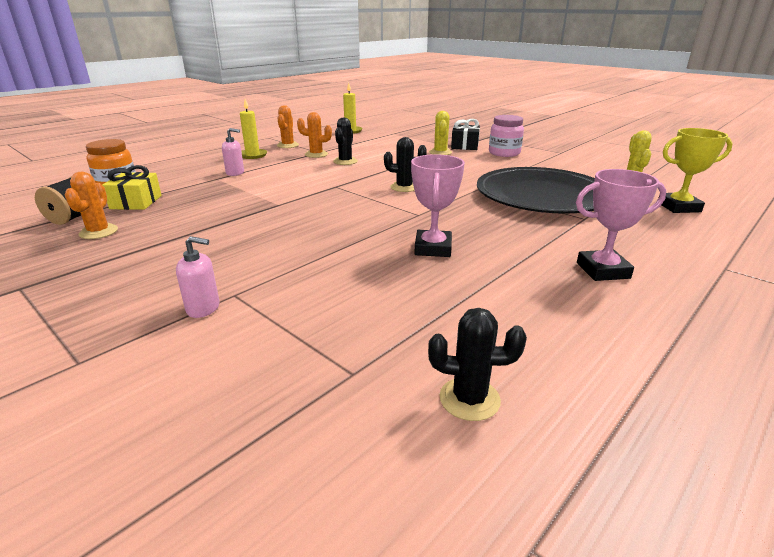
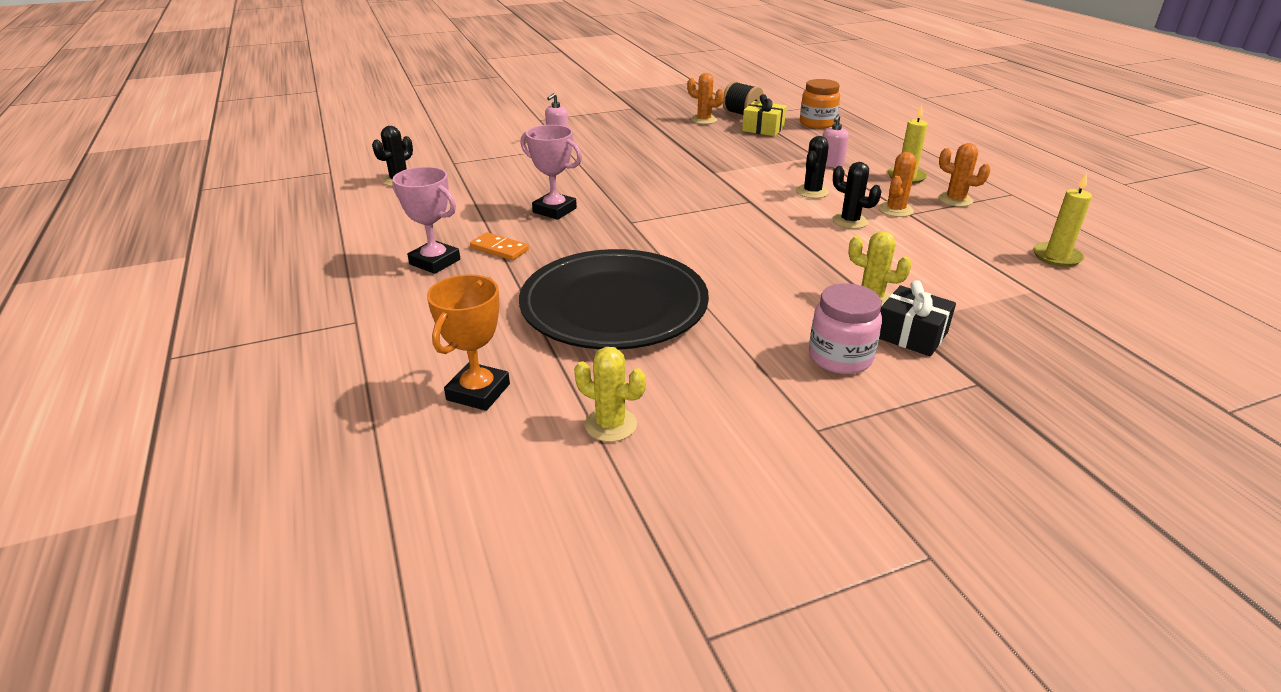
camera: 115 degrees right, 5 degrees up
black cactus [384,137,427,192] -> black cactus moved to [796,136,829,198]
pink trophy [576,169,666,281] -> pink trophy turned 75 degrees counterclockwise [392,167,460,274]
yellow trophy [659,128,733,213] -> orange trophy [427,274,510,411]
none -> orange domino [470,232,529,260]

